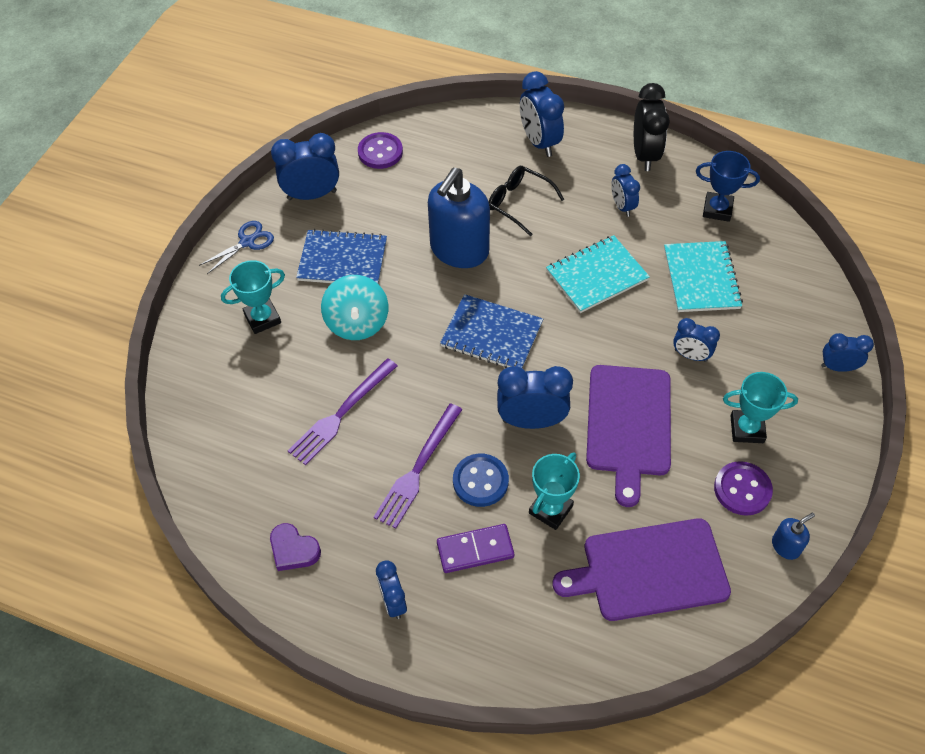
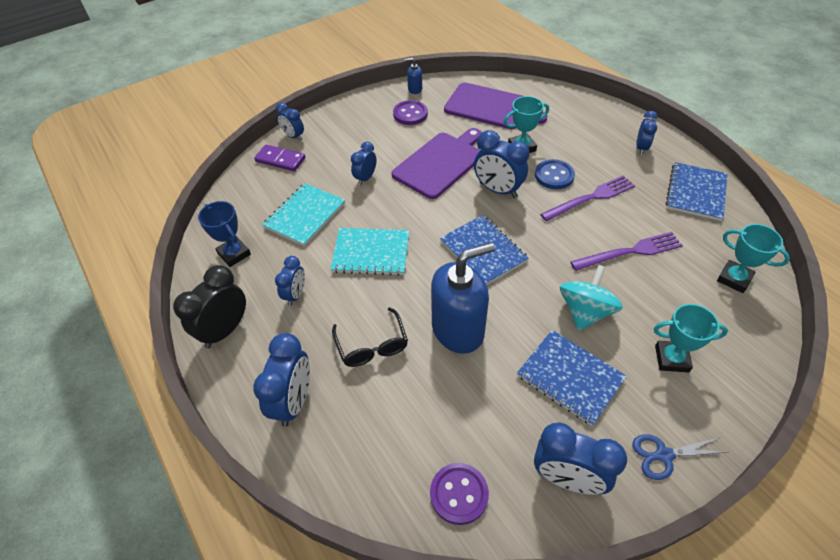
camera: 145 degrees left, 5 degrees down
purple heart [270,523,321,571] -> blue notebook [666,162,728,221]
purple domino [437,524,514,573] -> purple domino moved to [254,144,305,171]
blue clock [673,318,720,362] -> blue clock turned 120 degrees counterclockwise [351,142,376,185]
turquoise trophy [723,372,798,443] -> turquoise trophy moved to [717,224,790,293]

